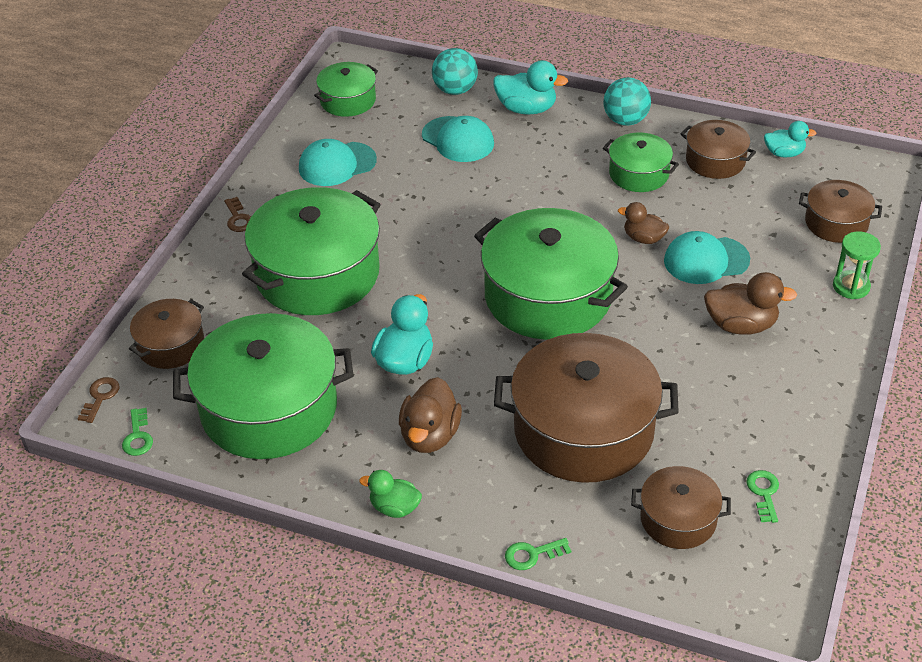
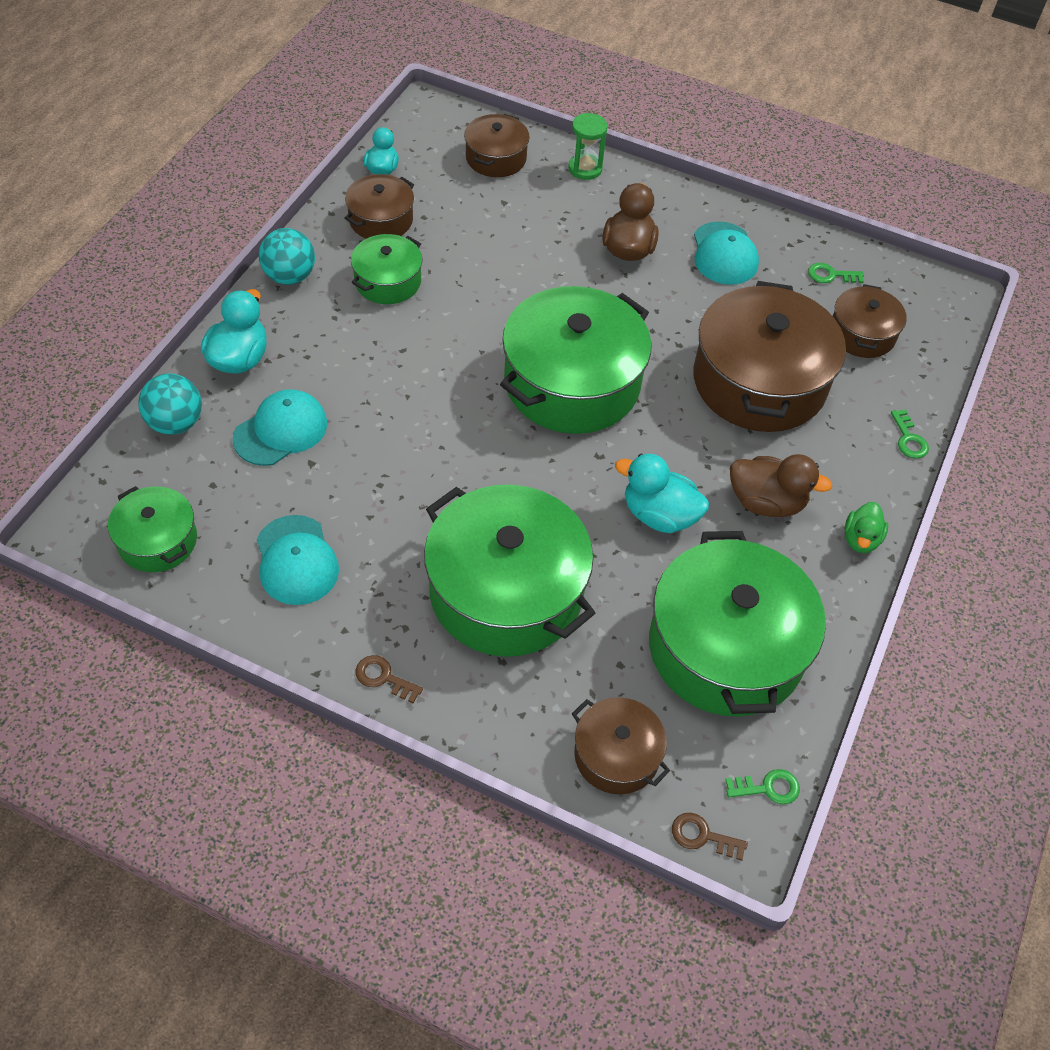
camera: 90 degrees left, 10 degrees up
brown key [224,197,251,232] -> brown key turned 135 degrees counterclockwise [355,655,423,703]
brown duck [618,202,669,244] -> none
turquoise cap [664,231,750,284] -> turquoise cap moved to [694,221,759,285]

